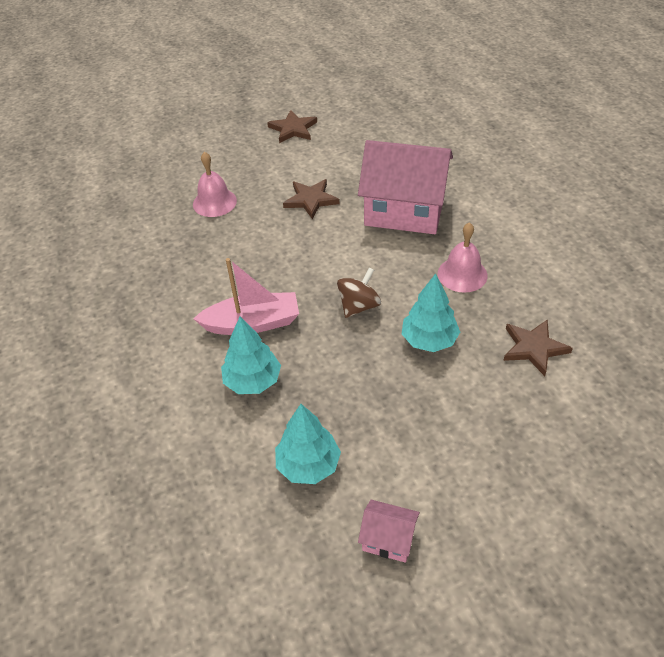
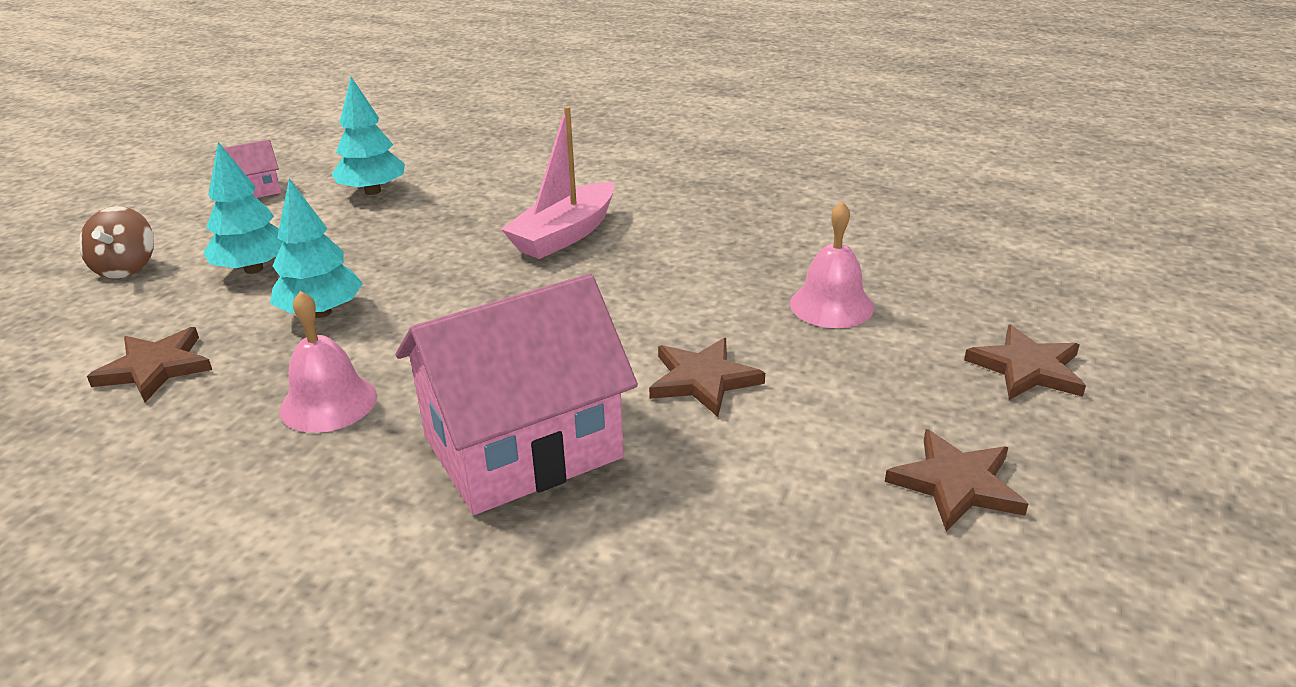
camera: 135 degrees right, 15 degrees down
turquoise tree [221,317,281,394] -> turquoise tree moved to [203,142,283,274]
brown spinning top [337,268,381,318] -> brown spinning top moved to [79,206,154,279]
none -> brown star [964,324,1086,400]

